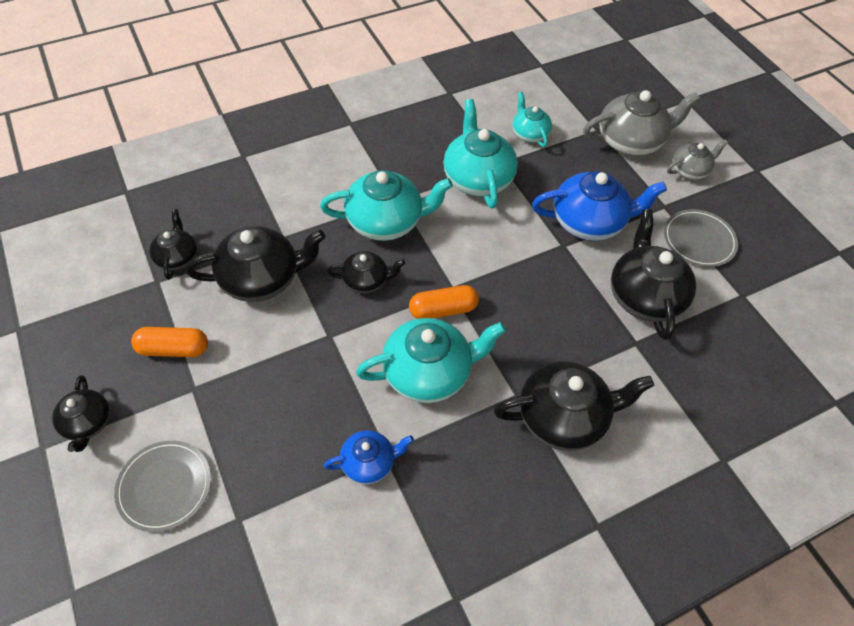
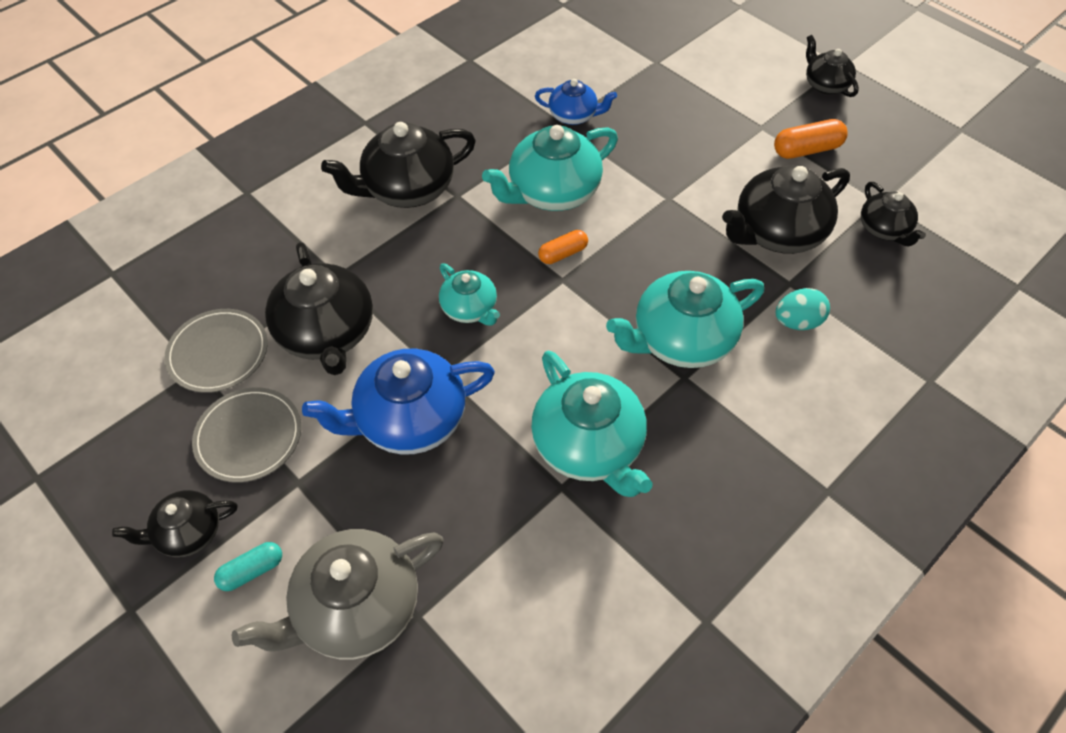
camera: 165 degrees right, 0 degrees up
grey plate [114,441,211,532] -> grey plate moved to [164,309,268,393]
blue teapot [324,430,414,484] -> blue teapot turned 135 degrees counterclockwise [535,79,617,125]
black teapot [327,251,405,294] -> black teapot moved to [112,490,237,557]
orange capsule [409,285,479,319] -> orange capsule [538,230,588,264], size x0.66
turquoise teapot [513,92,552,147] -> turquoise teapot moved to [439,264,500,326]
grey teapot [667,139,728,180] -> turquoise capsule [214,542,282,591]
none -> turquoise egg [776,288,830,330]

